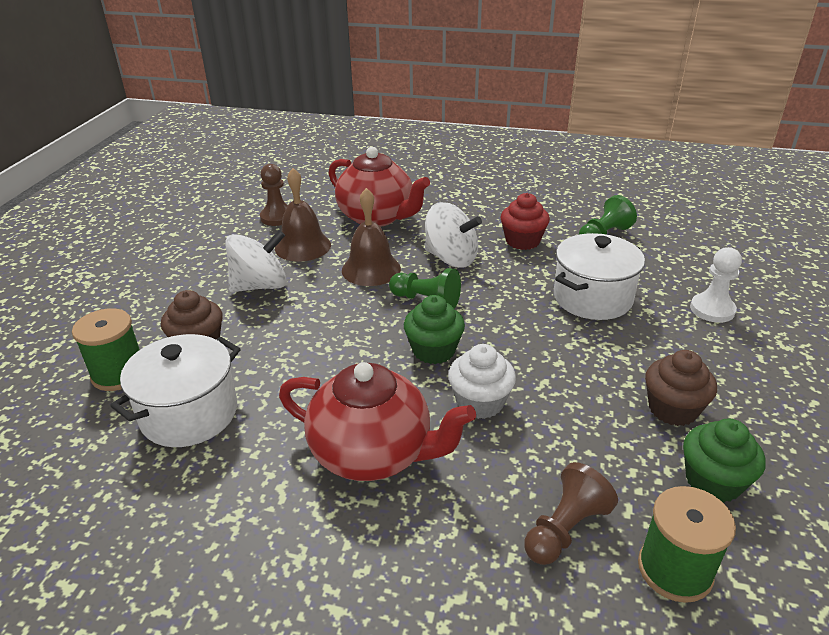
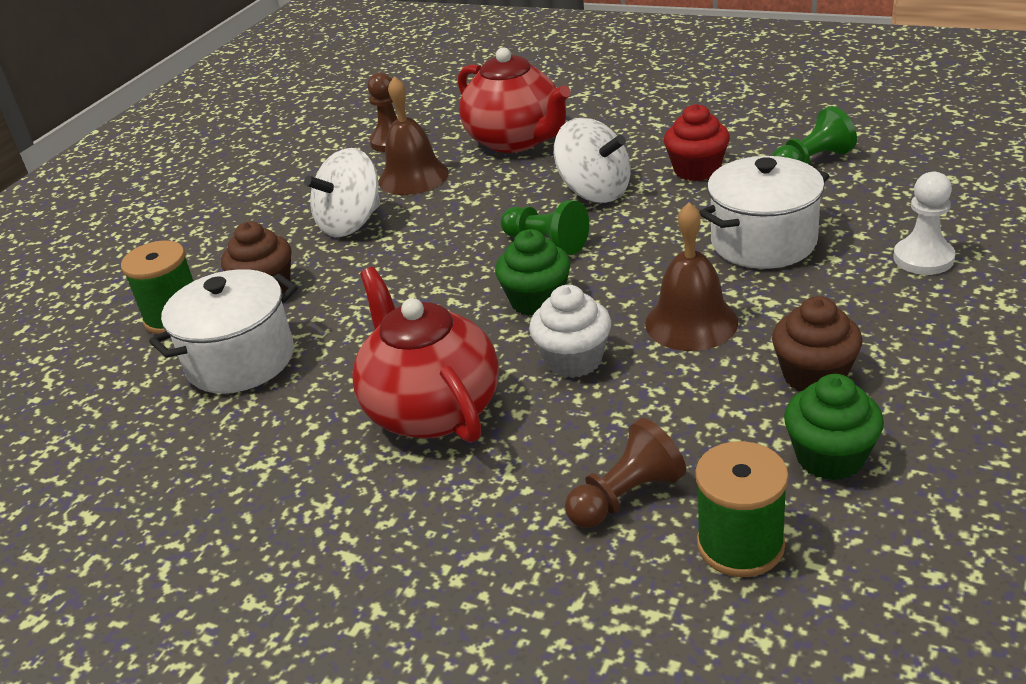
camera: 15 degrees right, 0 degrees up
white spinning top [225,230,287,292] -> white spinning top turned 150 degrees clockwise [304,148,380,237]
red teapot [279,362,476,481] -> red teapot turned 150 degrees counterclockwise [352,267,499,443]
brown bell [342,188,401,286] -> brown bell moved to [645,202,738,351]

